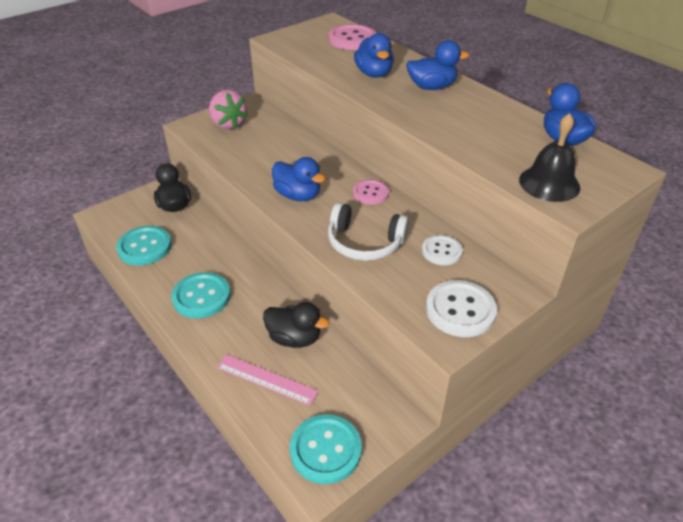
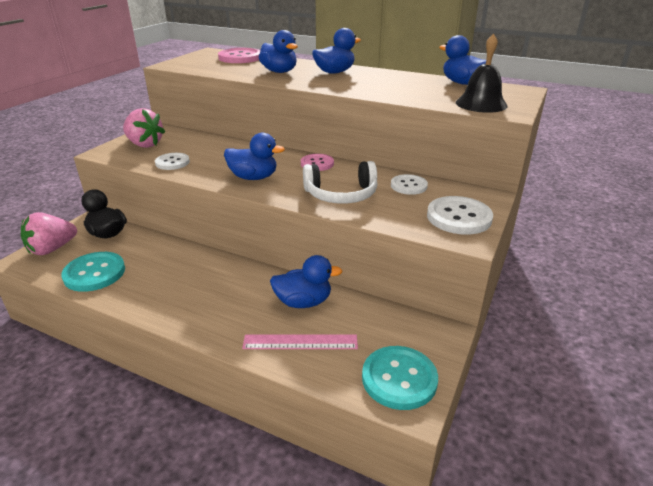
camera: 25 degrees left, 10 degrees down
turquoise button [171,272,230,319] -> none
black duck [263,302,329,348] -> blue duck [270,255,342,308]
none -> pink strawberry [21,212,77,255]
none -> white button [155,153,190,170]

